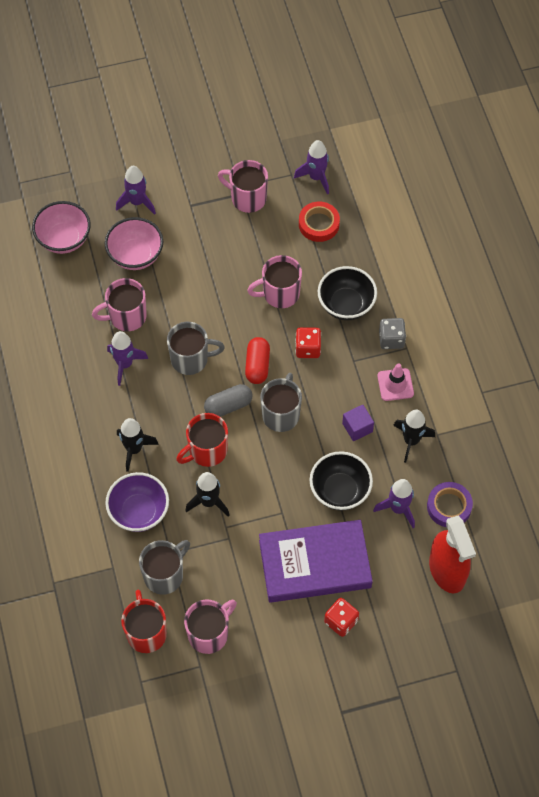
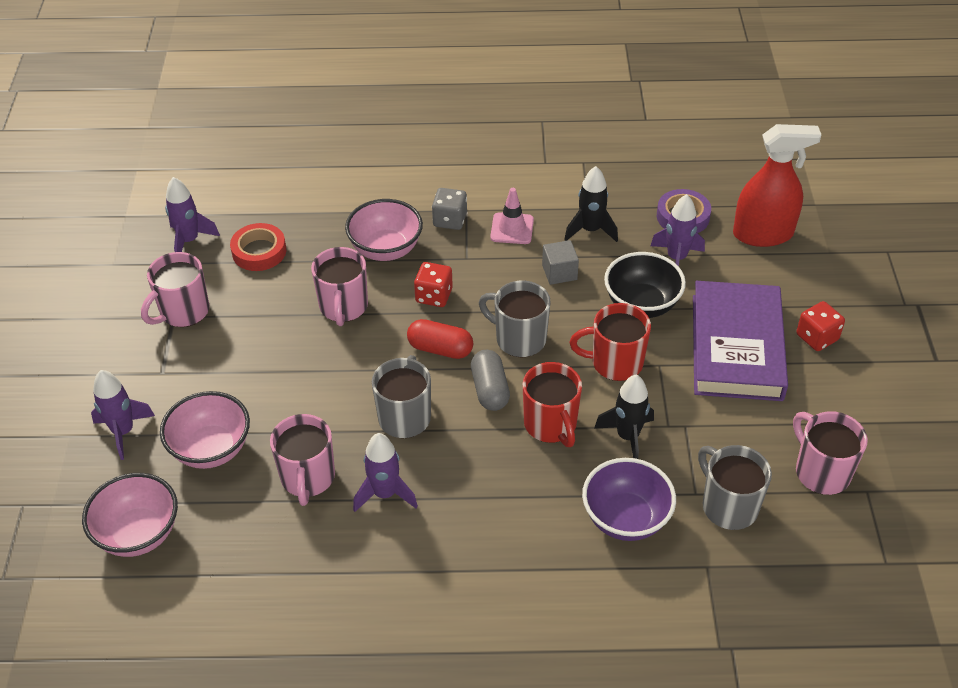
camera: 75 degrees left, 15 degrees down
black rocket [117,418,159,472] -> none
red mug [121,589,167,653] -> red mug moved to [570,303,651,381]
black bowl [318,266,377,320] -> pink bowl [345,199,423,261]
purple cube [342,405,374,441] -> grey cube [542,240,579,285]

